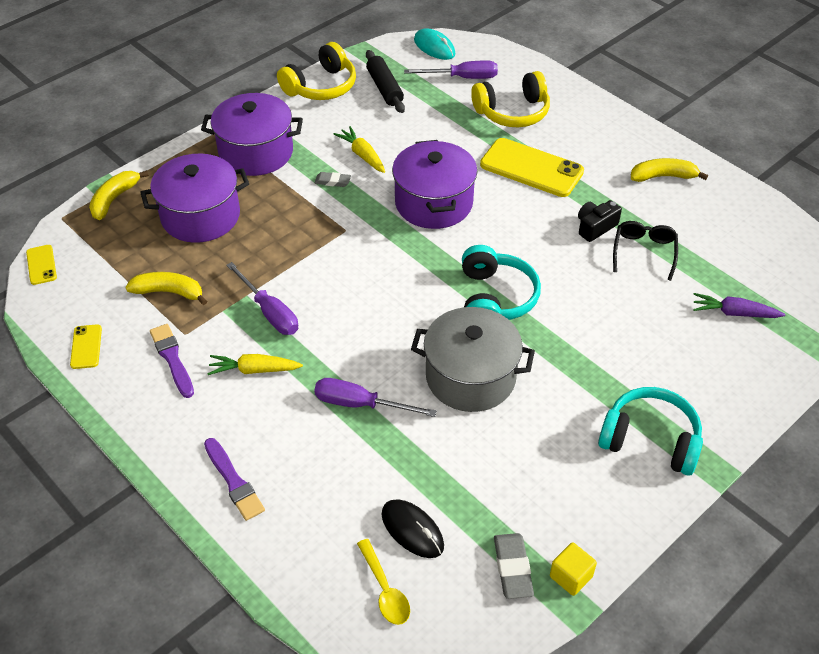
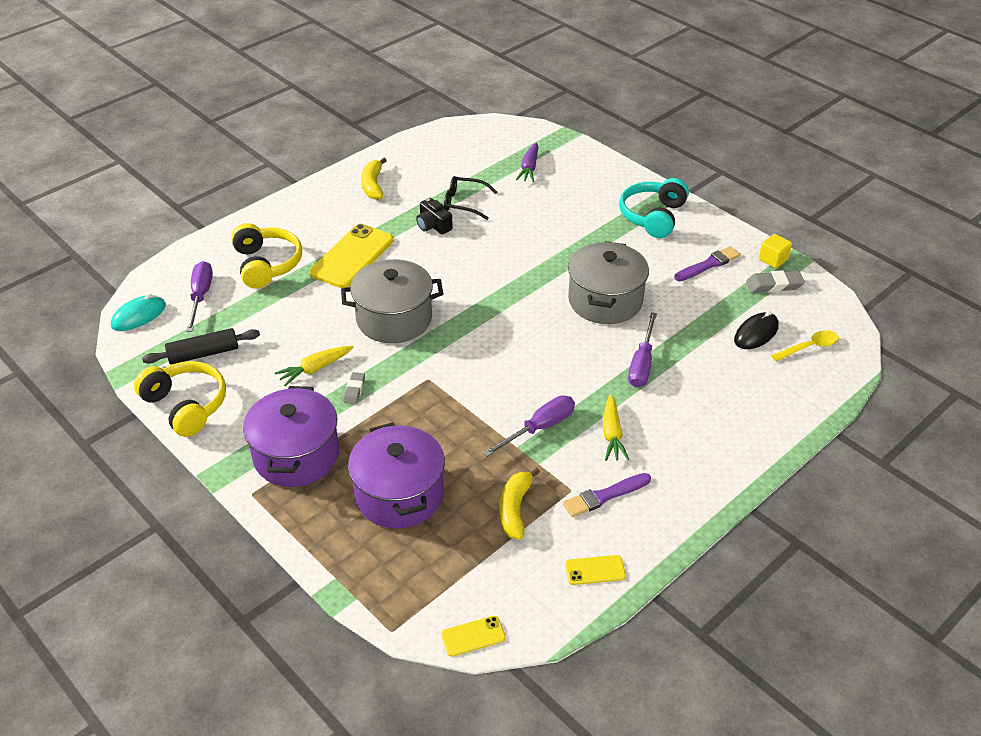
camera: 90 degrees left, 5 degrees down
yellow banana [89,170,149,220] -> none
purple brush [204,438,265,521] -> purple brush moved to [674,246,741,281]
purple pot [392,140,477,229] -> grey pot [341,259,443,343]
turquoise headphones [462,245,541,320] -> none

